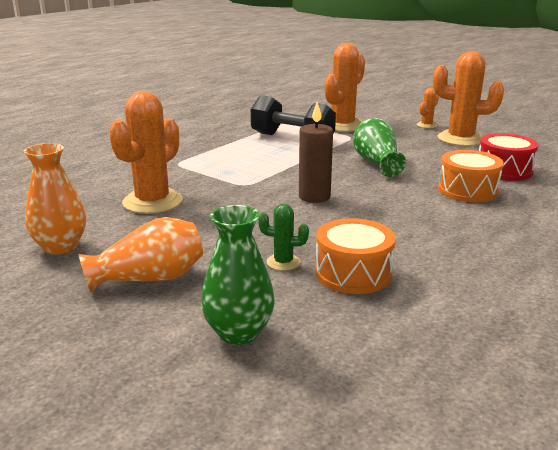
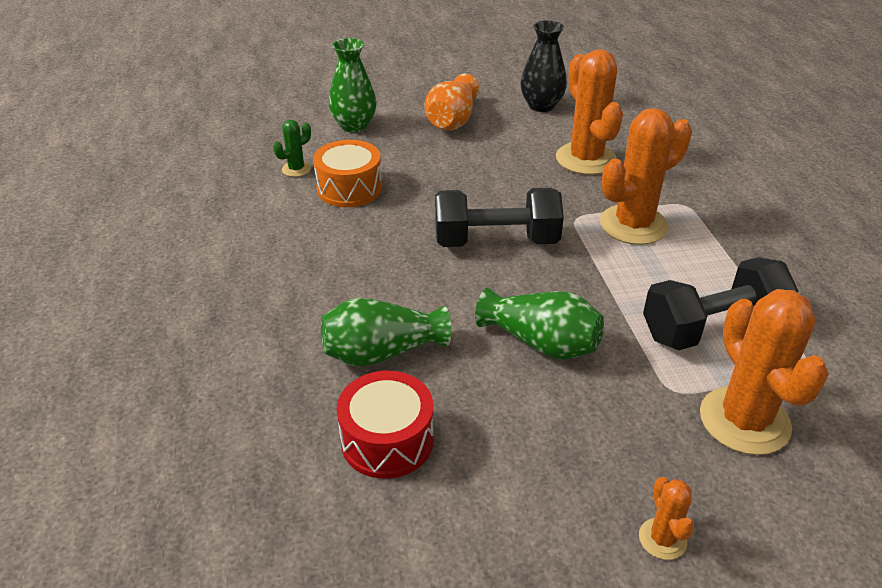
camera: 130 degrees right, 15 degrees up
orange vase [24,143,86,254] -> black vase [520,20,567,112]
green cactus [258,204,309,271] -> green cactus moved to [273,120,311,177]
brown candle [299,102,333,203] -> black dumbbell [435,188,564,247]
orange cactus [433,51,504,146] -> orange cactus moved to [600,108,692,245]
orange drum [438,150,504,202] -> green vase [321,298,451,367]

